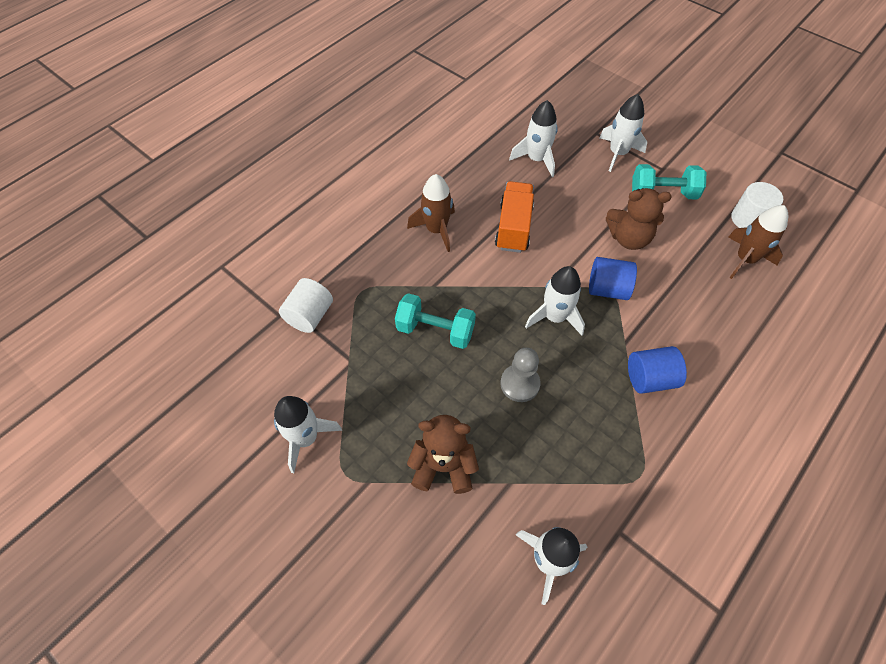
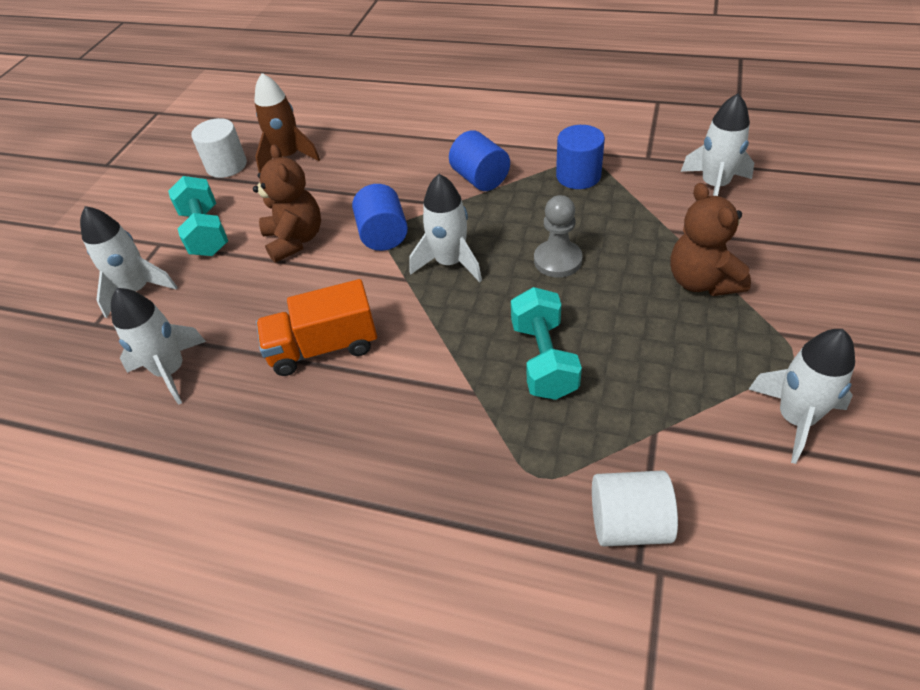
camera: 110 degrees left, 10 degrees down
brown rocket [407,174,455,252] -> none
none -> blue cylinder [556,125,605,189]

